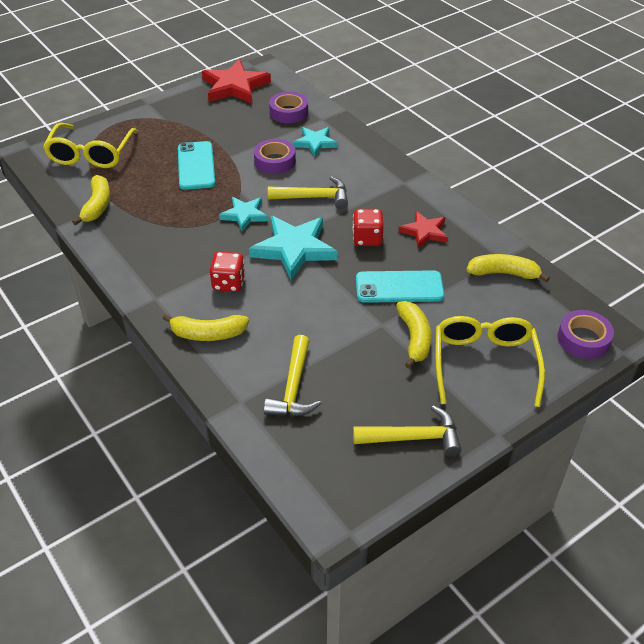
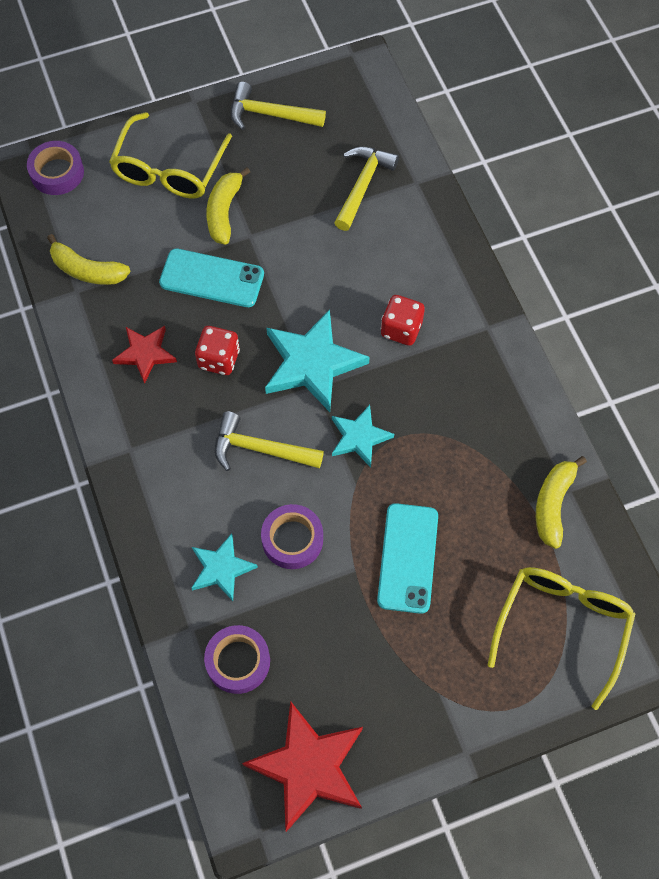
camera: 165 degrees left, 20 degrees up
yellow banana [162,314,249,341] -> none

